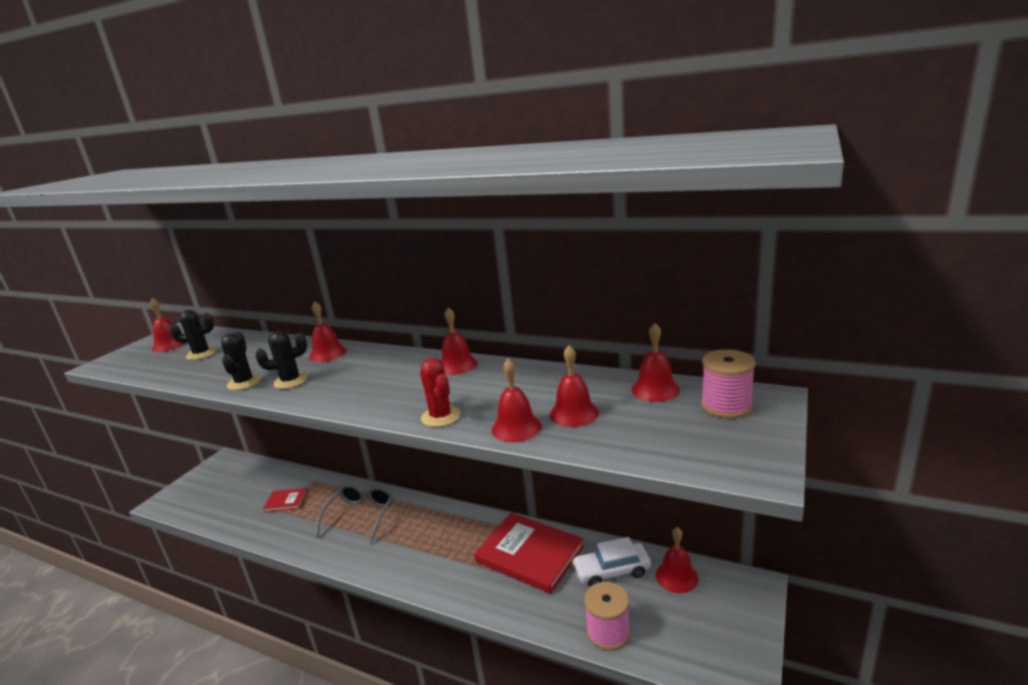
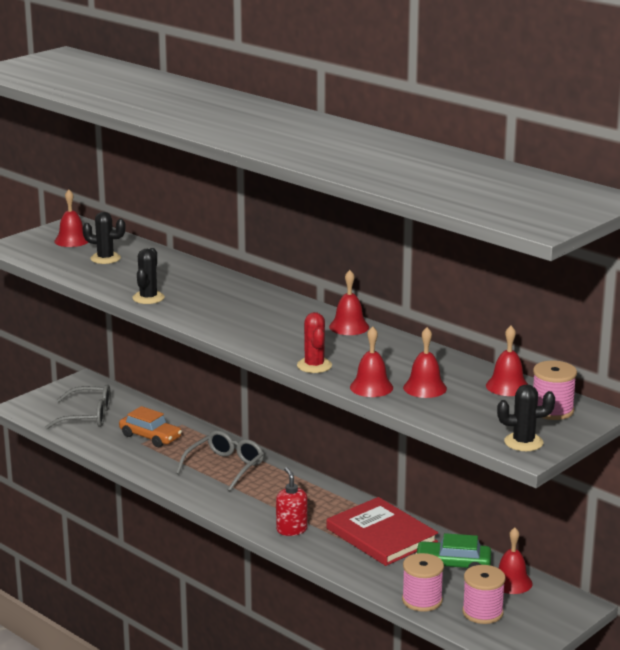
camera: 15 degrees right, 0 degrees up
black cactus [255,331,308,389] -> black cactus moved to [497,384,555,451]
red book [263,488,307,512] -> orange car [119,406,182,447]
red bell [309,301,347,362] -> none
white car [572,537,651,587] -> green car [415,533,491,568]
none -> grey glasses [45,384,111,429]
none -> red soap dispenser [276,467,308,536]
none -> pink spool [462,565,506,624]

